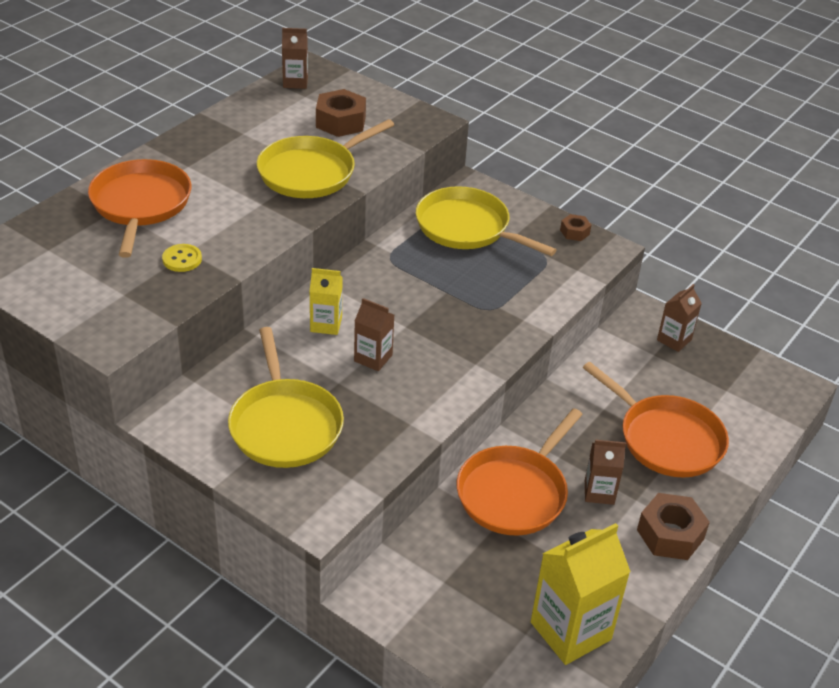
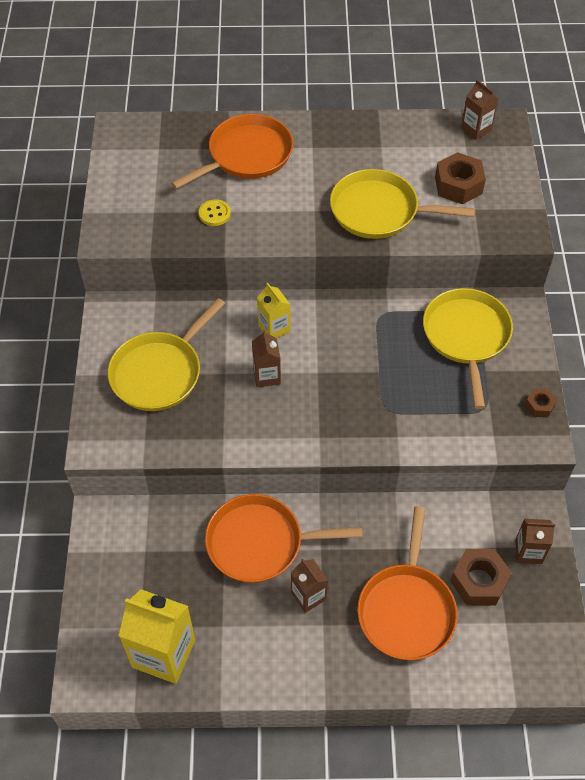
camera: 55 degrees right, 15 degrees up
brown nut [637,493,710,560] -> brown nut moved to [450,549,512,606]

